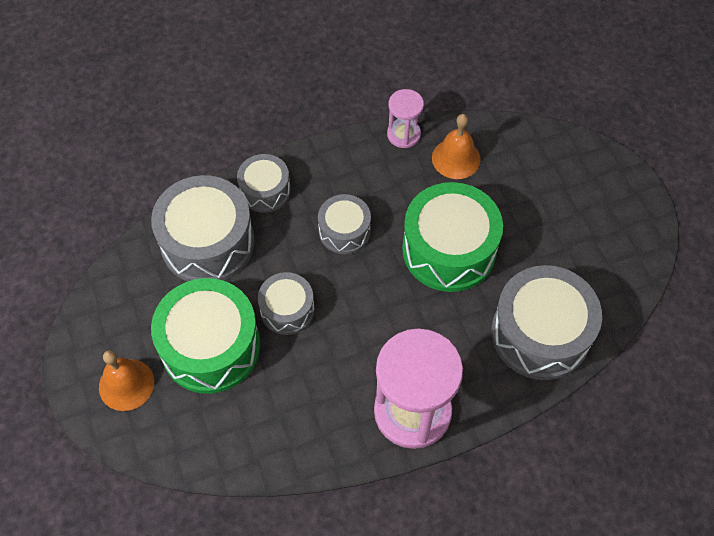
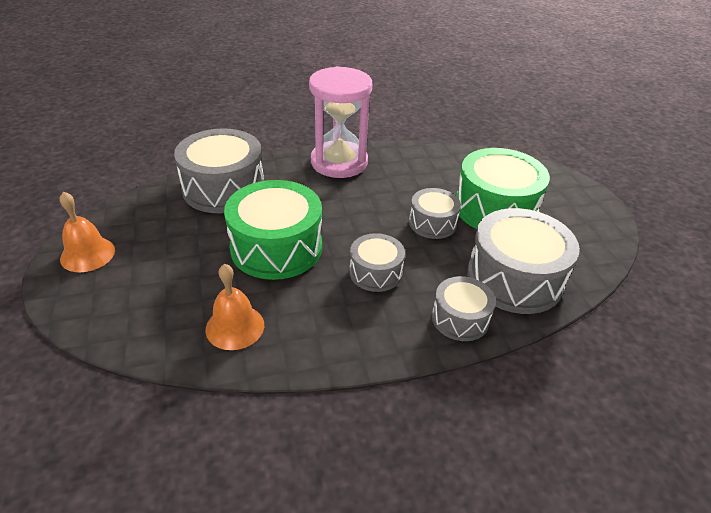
camera: 175 degrees left, 20 degrees down
orange bell [99,350,154,411] -> orange bell moved to [59,191,115,272]
pink hourglass [387,89,424,148] -> none

